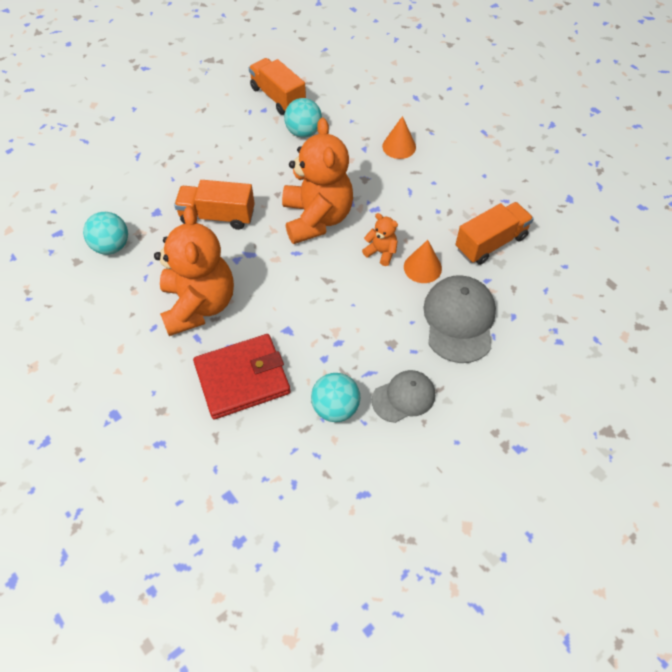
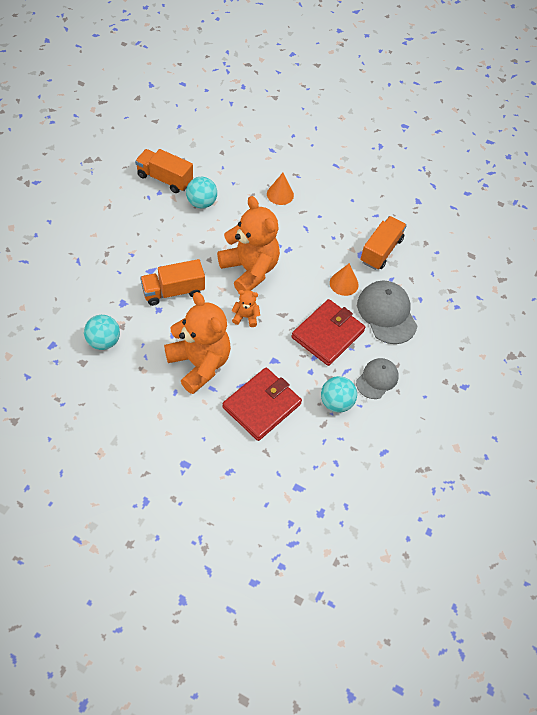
camera: 30 degrees left, 0 degrees up
orange teddy bear [362,213,398,266] -> orange teddy bear moved to [232,290,260,327]
none -> red wallet [292,299,365,366]

